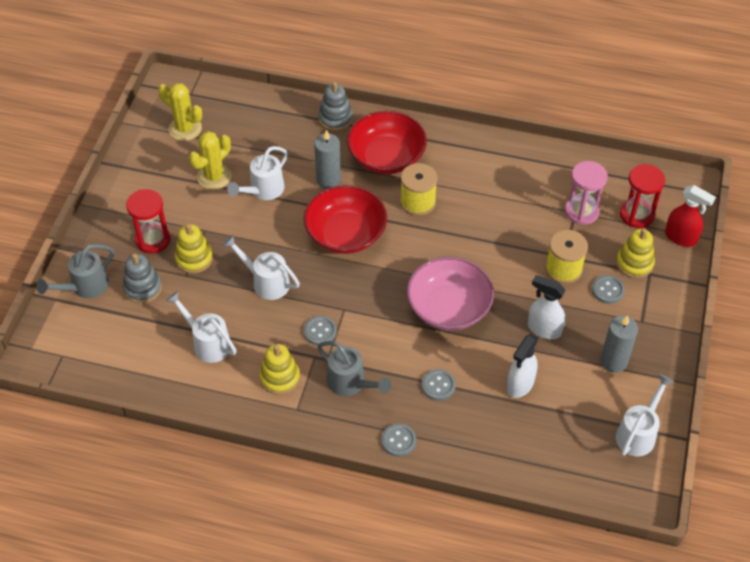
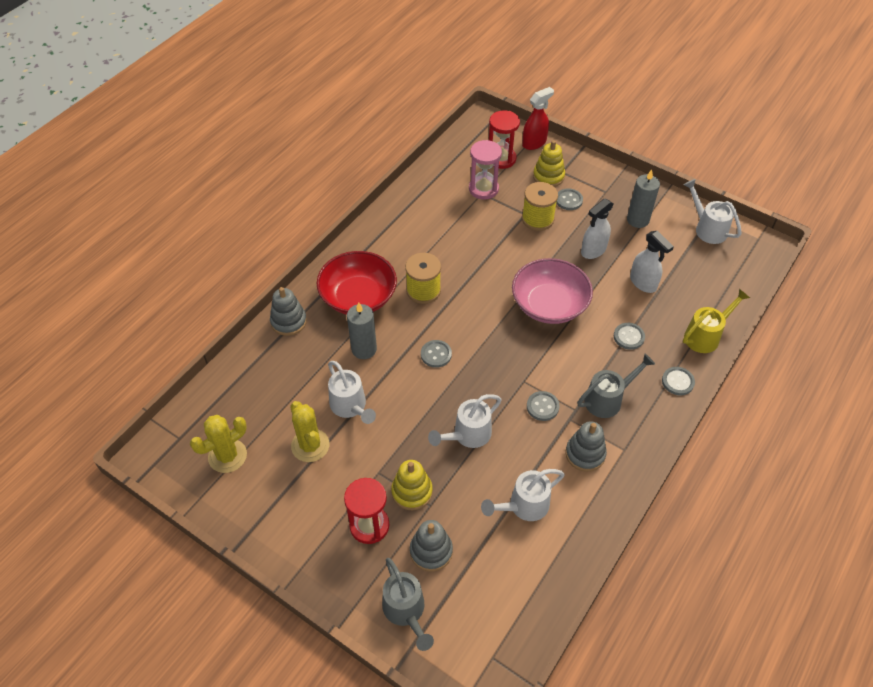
camera: 70 degrees left, 0 degrees up
yellow stacking toy [259,344,300,395] -> grey stacking toy [565,421,607,472]
red bowl [304,185,387,254] -> grey button [421,340,452,368]
none -> yellow watering can [683,289,750,353]

